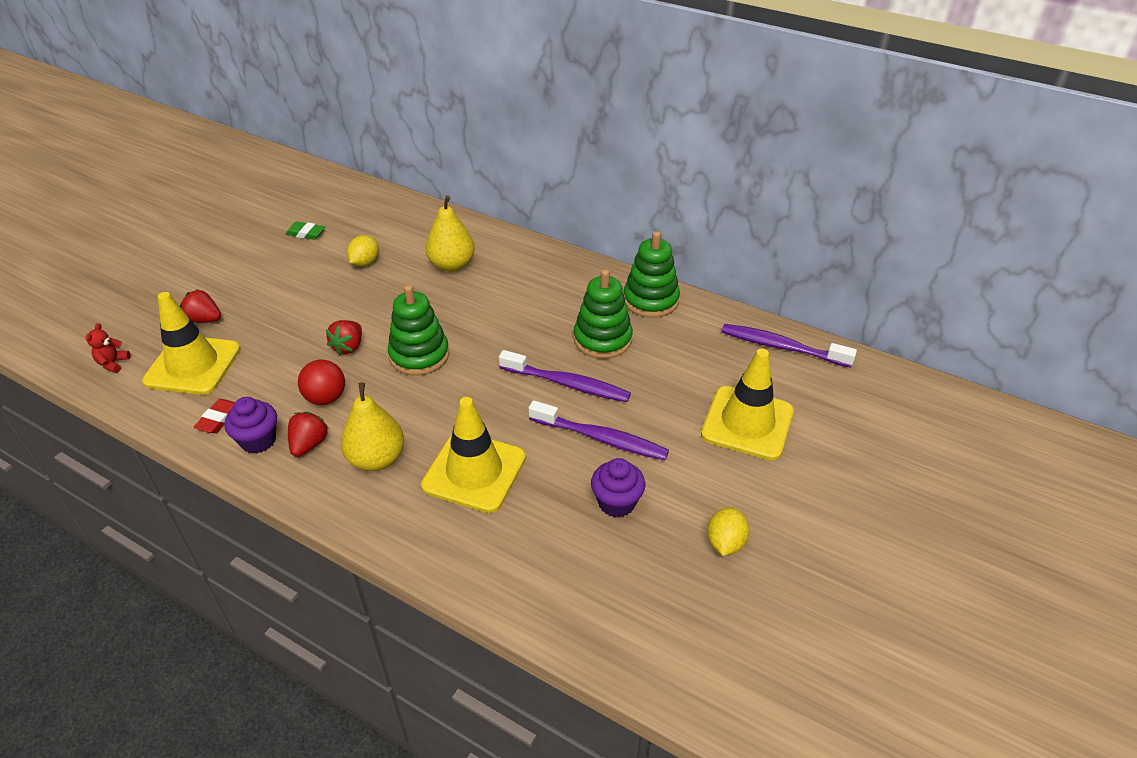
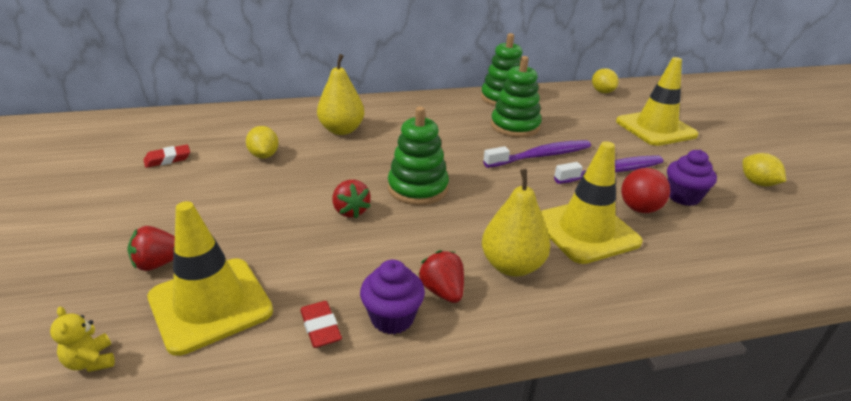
camera: 45 degrees left, 10 degrees down
red teddy bear [85,323,131,373] -> yellow teddy bear [50,306,115,372]
green eraser [285,222,325,240] -> red eraser [144,145,190,168]
red ball [298,359,345,405] -> red ball moved to [621,168,670,213]
purple toothbrush [721,324,857,368] -> yellow lemon [592,68,619,93]

